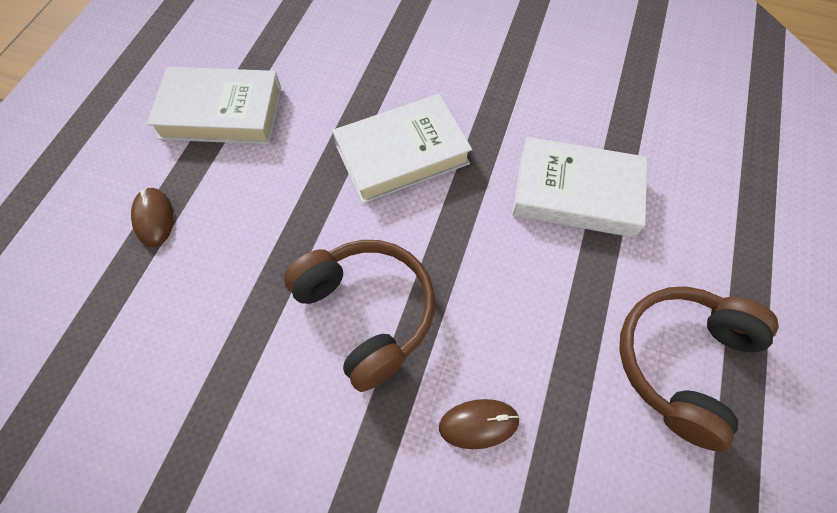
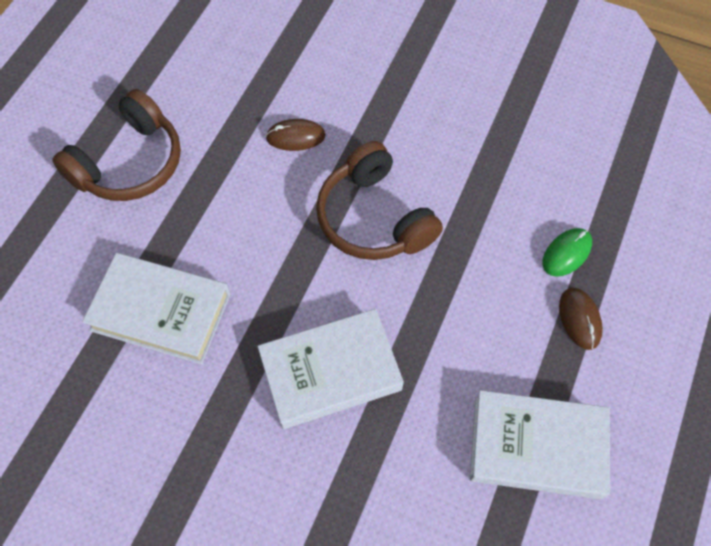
camera: 175 degrees left, 0 degrees up
none -> green mouse [542,228,592,277]

